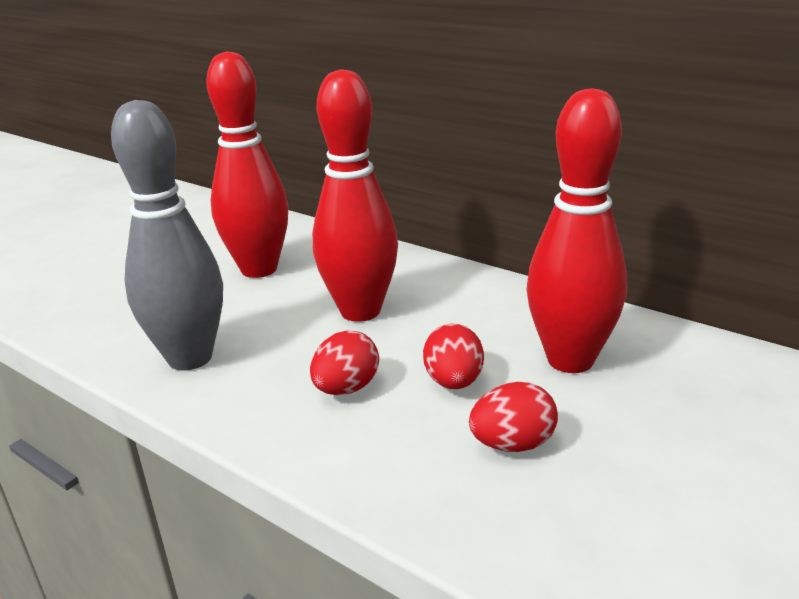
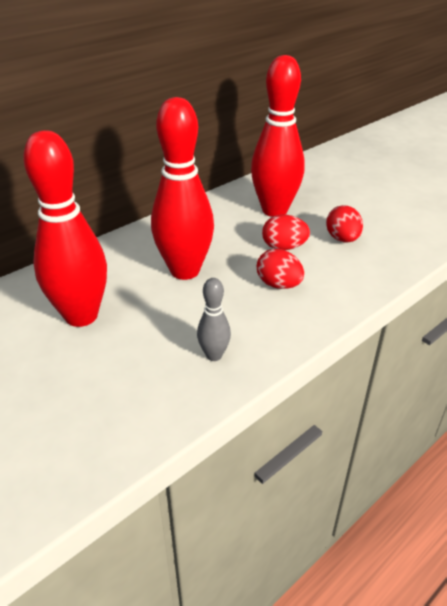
camera: 80 degrees left, 10 degrees up
grey bowling pin [111,100,223,371] -> grey bowling pin [197,278,231,361], size x0.46

